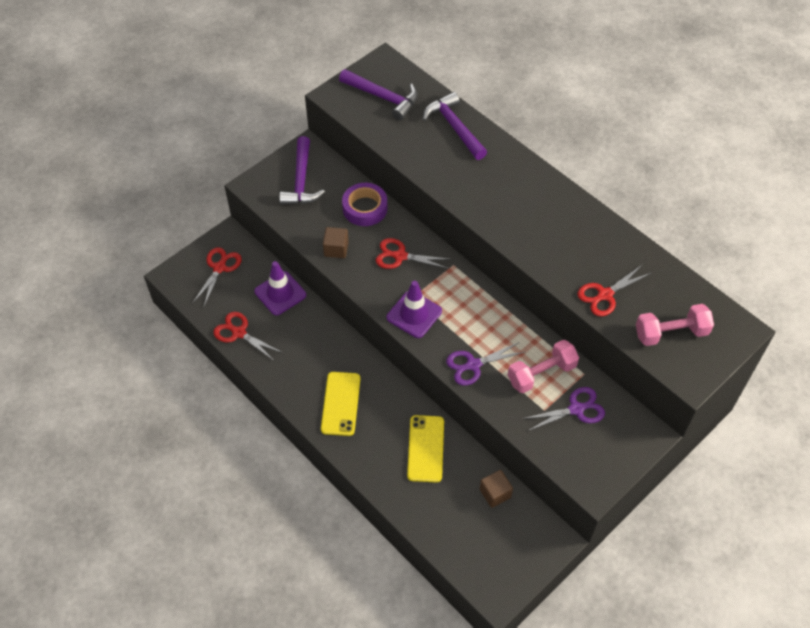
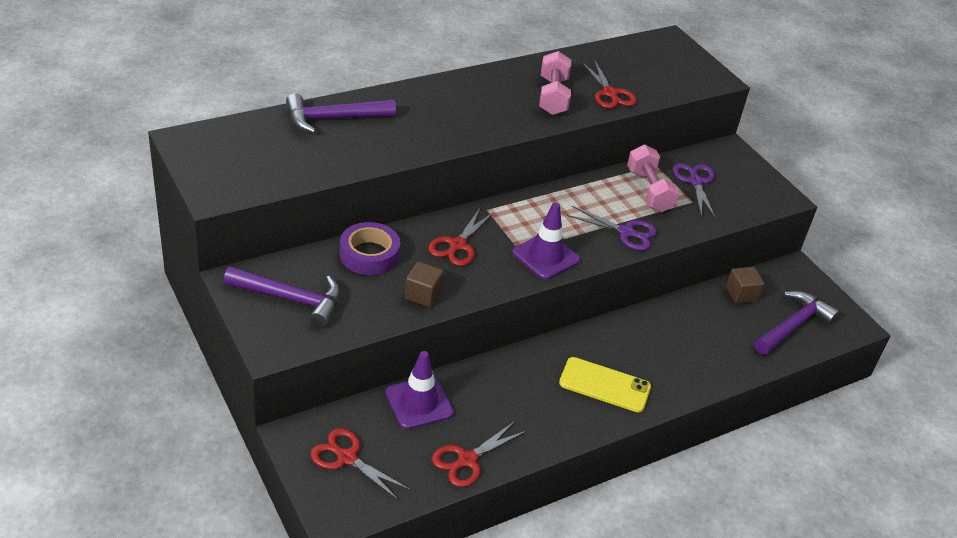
camera: 80 degrees left, 15 degrees down
purple hammer [339,69,418,120] -> purple hammer moved to [754,291,839,355]
yellow phone [407,415,444,483] -> none
purple scissors [446,342,525,385] -> purple scissors turned 60 degrees counterclockwise [566,206,657,251]
pink dumbbell [636,304,714,346] -> pink dumbbell moved to [539,51,571,115]

